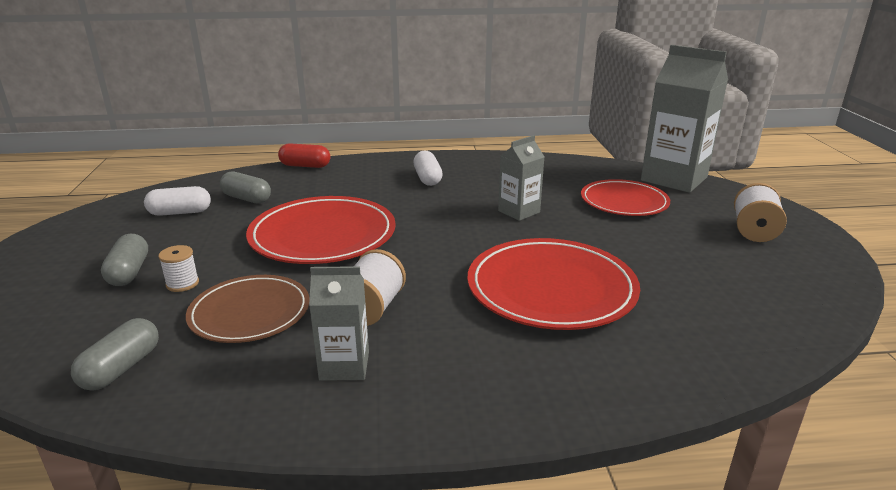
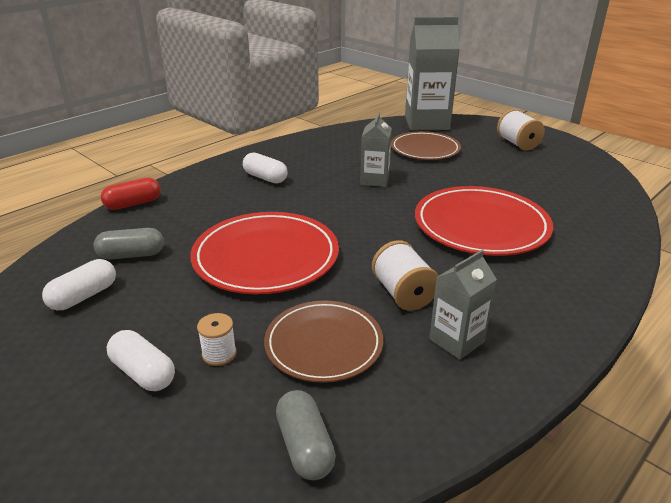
camera: 40 degrees left, 5 degrees up
grey capsule [101,234,148,286] -> white capsule [107,330,175,391]
red plate [581,179,670,216] -> brown plate [391,131,461,160]

